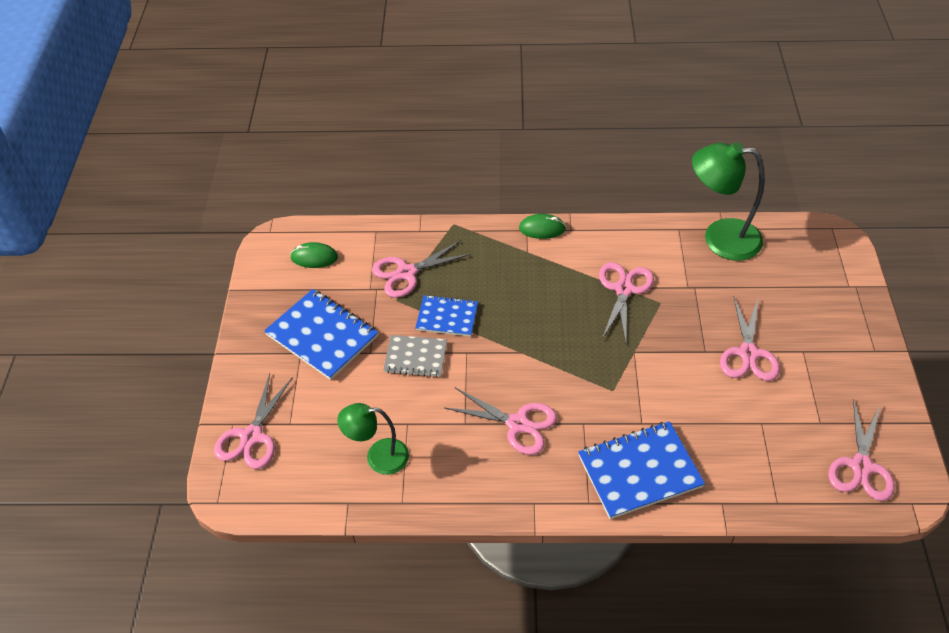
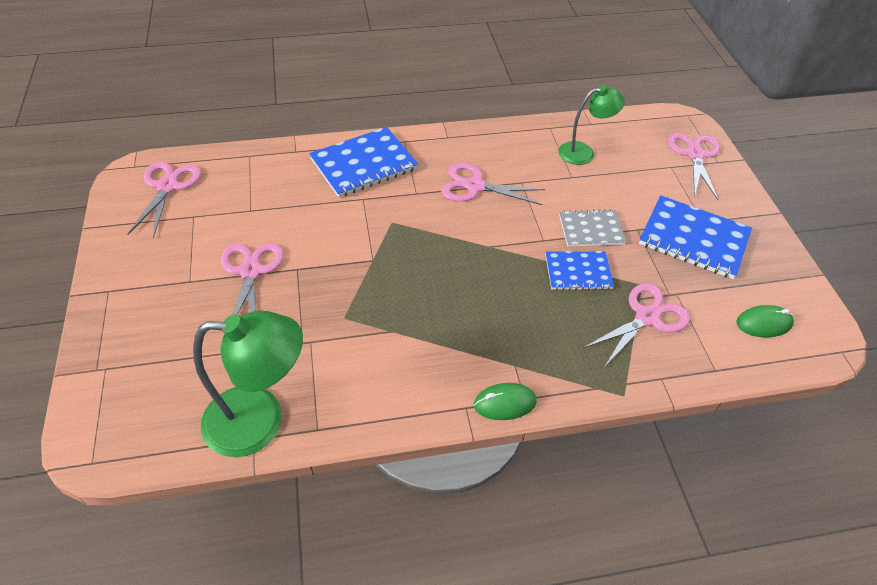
camera: 165 degrees right, 0 degrees up
pink scissors [599,262,654,342] -> none

